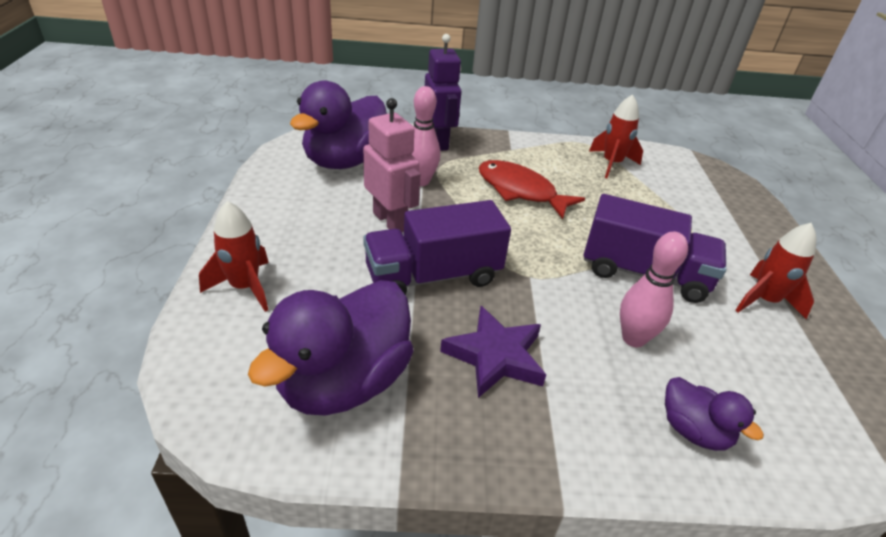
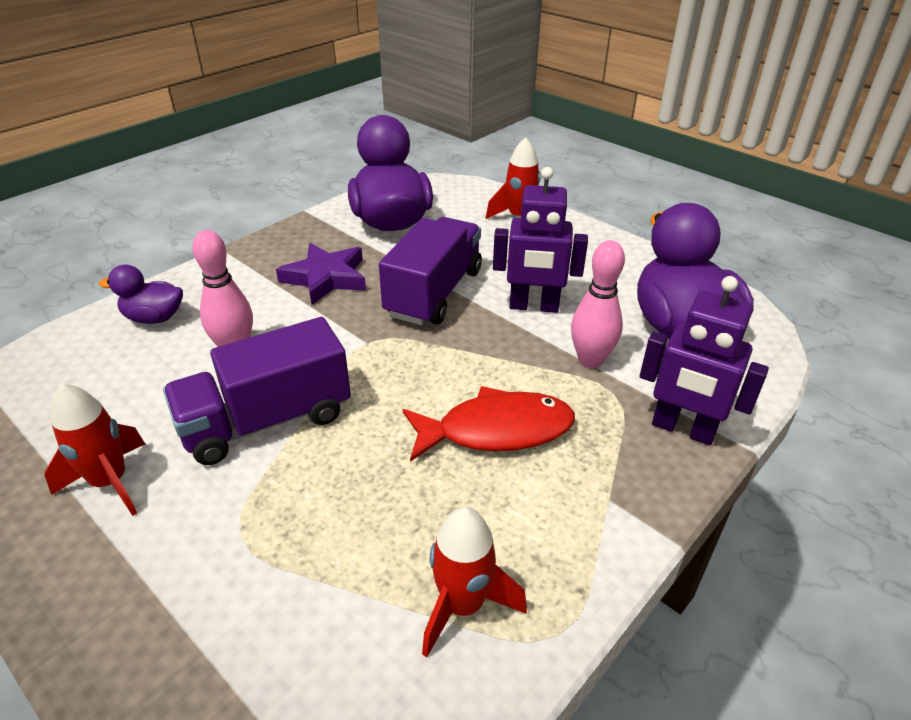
camera: 135 degrees right, 0 degrees up
pink robot [363,98,420,232] -> purple robot [493,167,588,313]

